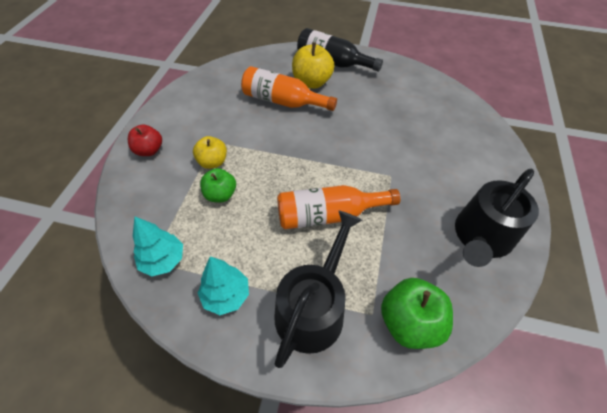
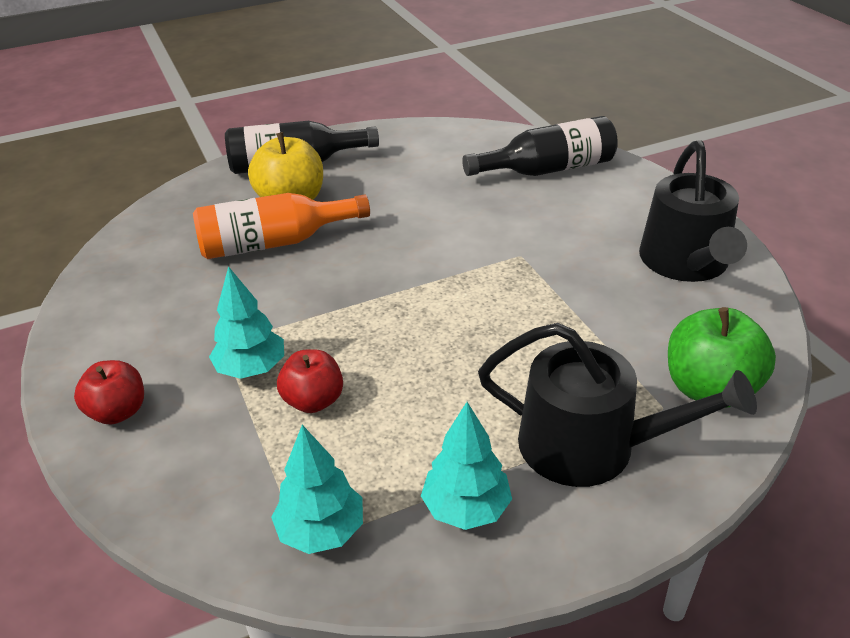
camera: 35 degrees left, 15 degrees down
yellow apple [193,136,227,169] -> turquoise tree [209,266,284,379]
green apple [200,168,236,202] -> red apple [277,349,343,413]
black watering can [274,211,362,368] -> black watering can turned 120 degrees clockwise [478,323,757,487]
orange bottle [277,185,401,229] -> none
none -> black bottle [462,116,618,176]

